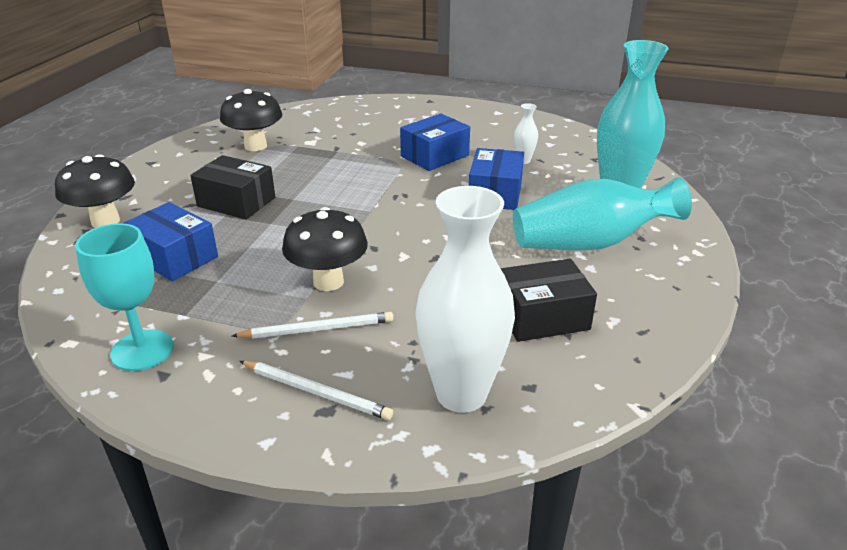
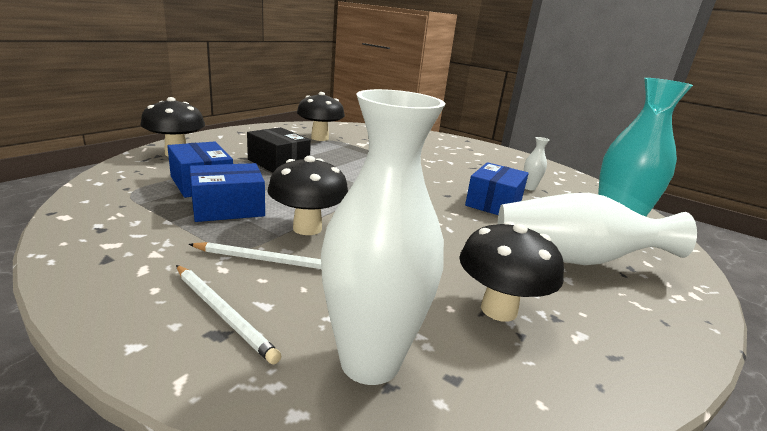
camera: 15 degrees right, 10 degrees down
turquoise goblet [75,223,174,371] -> none
blue box [400,113,470,171] -> blue box moved to [190,163,265,222]
black box [500,259,597,342] -> black mushroom [459,221,564,322]
turquoise vase [513,177,692,251] -> white vase [498,193,697,265]

